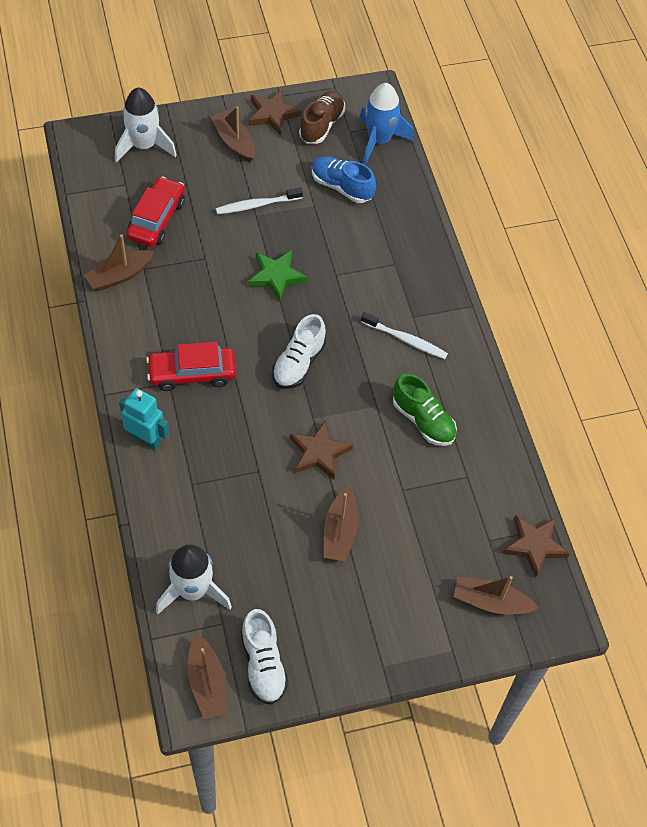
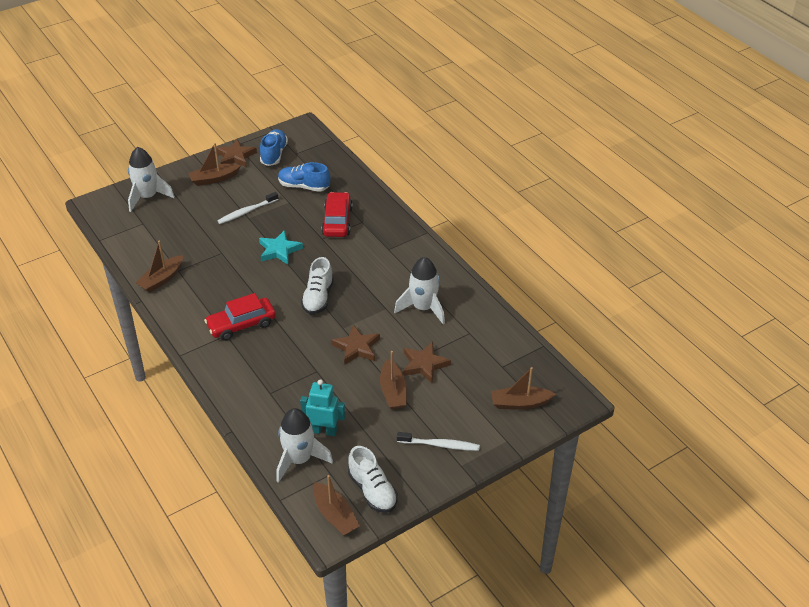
camera: 15 degrees left, 15 degrees down
turquoise robot [119,388,169,450] -> turquoise robot moved to [300,379,346,436]
red car [126,176,185,247] -> red car moved to [321,192,353,237]
brown boat [211,106,255,162] -> brown boat turned 60 degrees counterclockwise [188,143,241,186]
green star [248,250,307,302] -> turquoise star [259,230,303,264]
brown shoe [299,91,345,144] -> blue shoe [260,129,288,166]
blue rocket [359,83,414,164] -> none
white toothbrush [361,312,448,359] -> white toothbrush moved to [397,432,480,451]
green shoe [393,374,457,446] -> white rocket [394,257,445,324]
brown star [502,515,570,577] -> brown star moved to [403,342,451,383]

